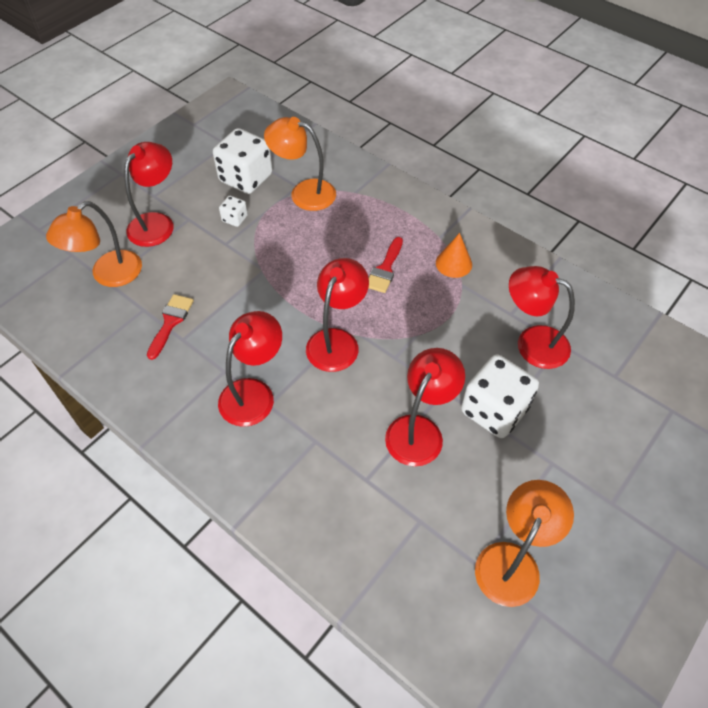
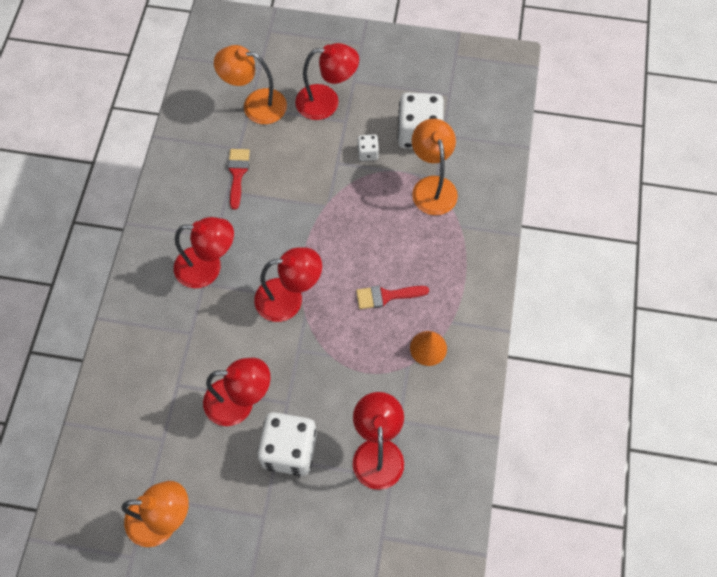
camera: 60 degrees right, 10 degrees up
red brush [147,294,194,360] -> red brush turned 75 degrees counterclockwise [228,149,250,210]

